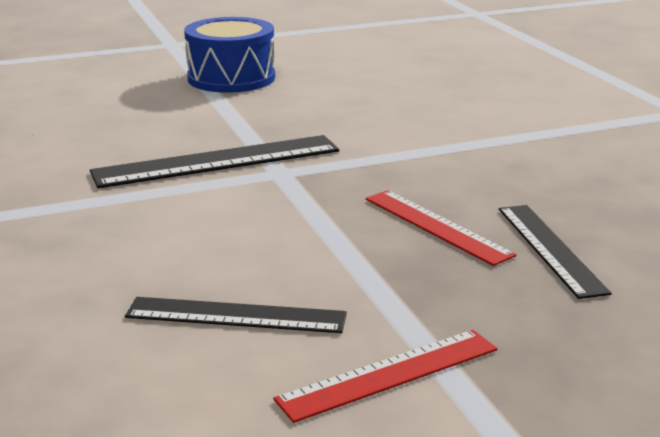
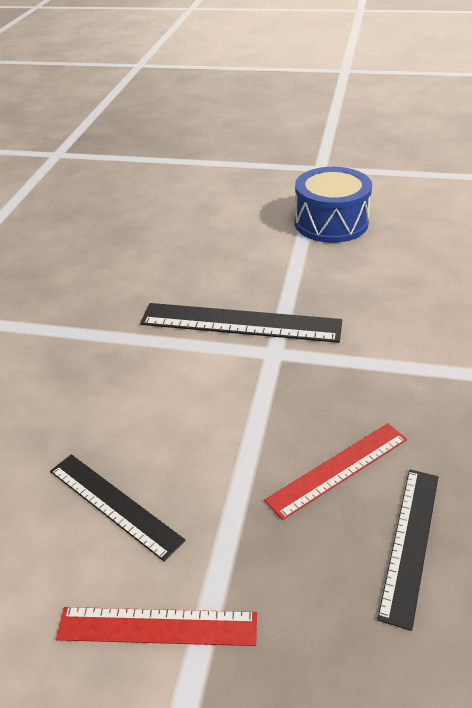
camera: 35 degrees right, 15 degrees up
red ruler [366,190,516,266] -> red ruler turned 60 degrees clockwise [264,423,407,520]

